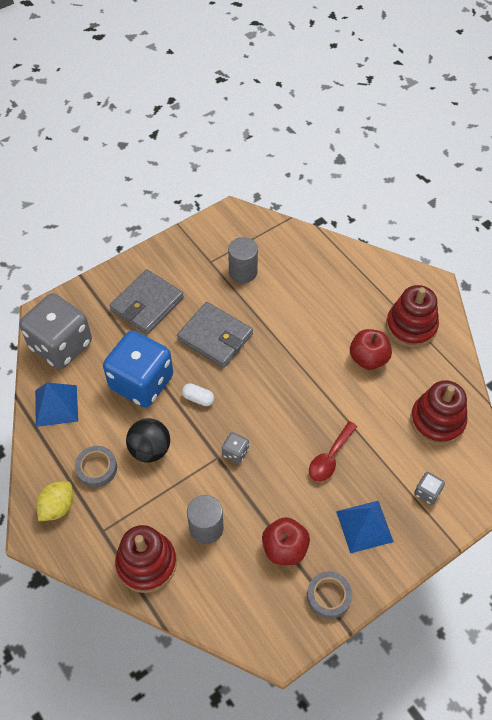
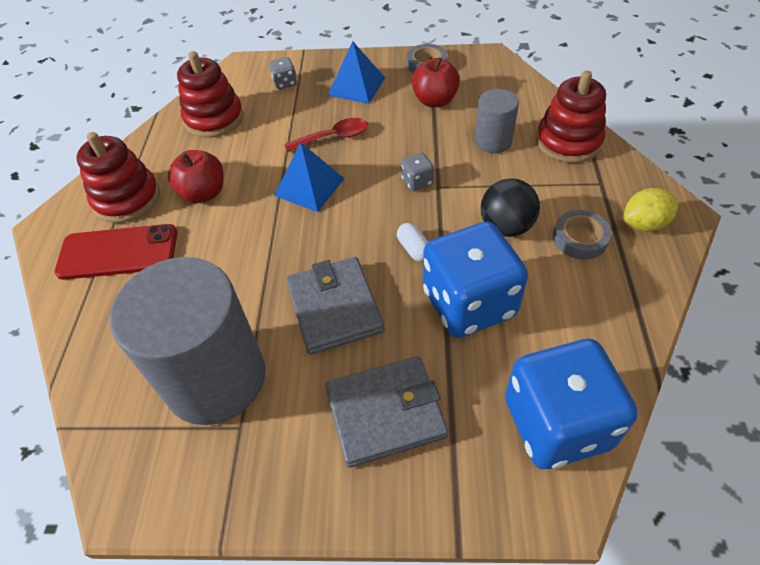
camera: 140 degrees left, 5 degrees down
grey dice [19,293,92,369] -> blue dice [505,339,638,469]
blue pyramid [35,383,78,427] -> blue pyramid moved to [274,142,345,212]
grey cylinder [228,237,258,283] -> grey cylinder [110,257,265,425], size x2.06
none -> red phone [54,224,177,280]

